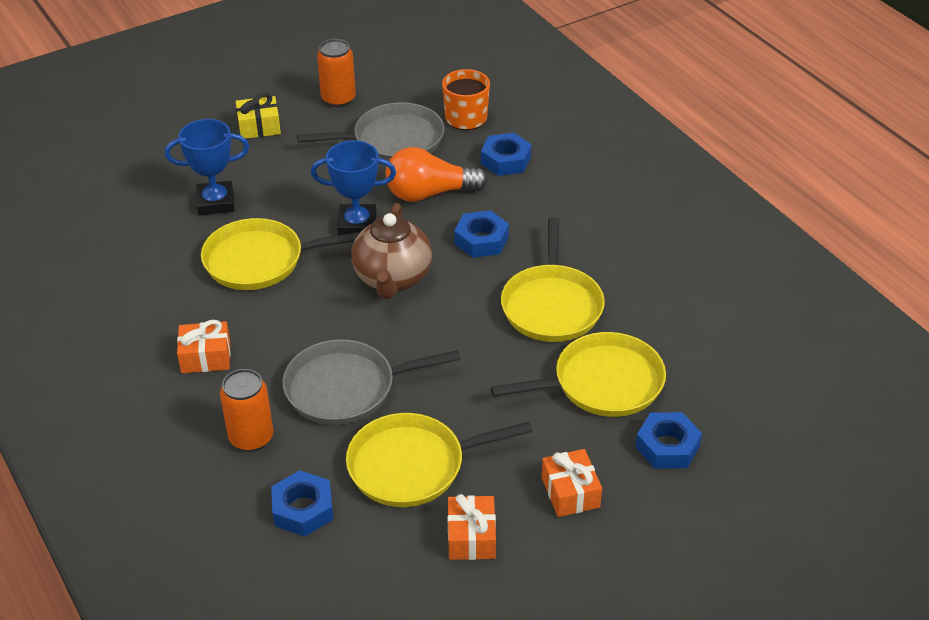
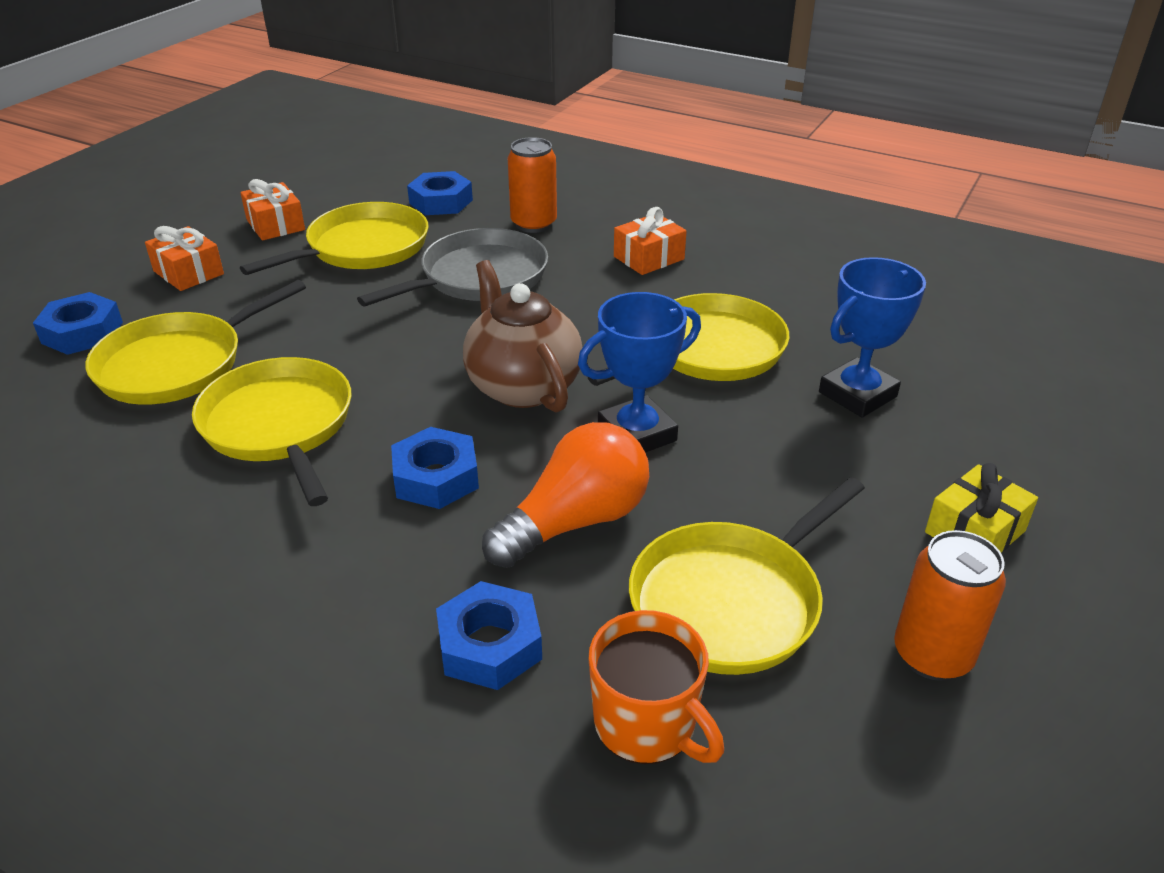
camera: 150 degrees right, 5 degrees down
grey pan [297,102,445,161] -> yellow pan [629,477,865,675]

